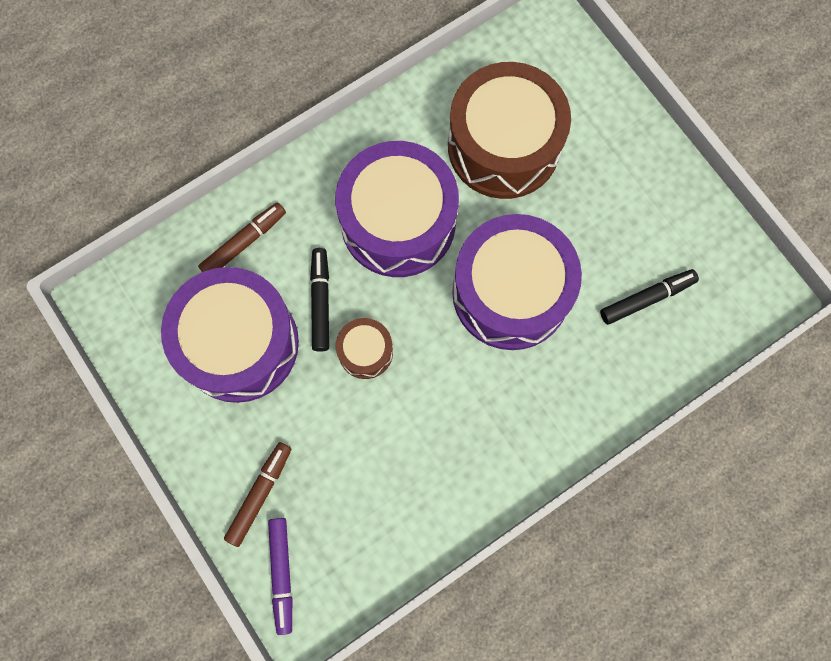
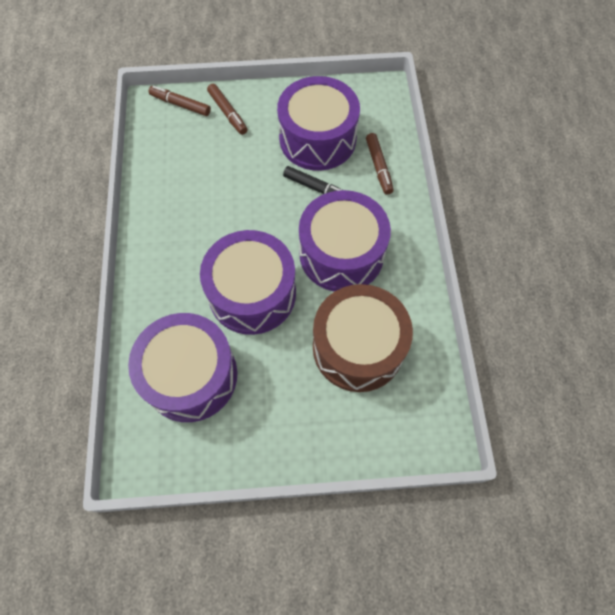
camera: 120 degrees right, 10 degrees down
purple marker [268,518,292,635] -> brown marker [149,86,211,116]
brown drum [336,318,393,379] -> none
black marker [600,269,699,325] -> purple drum [128,313,237,422]

